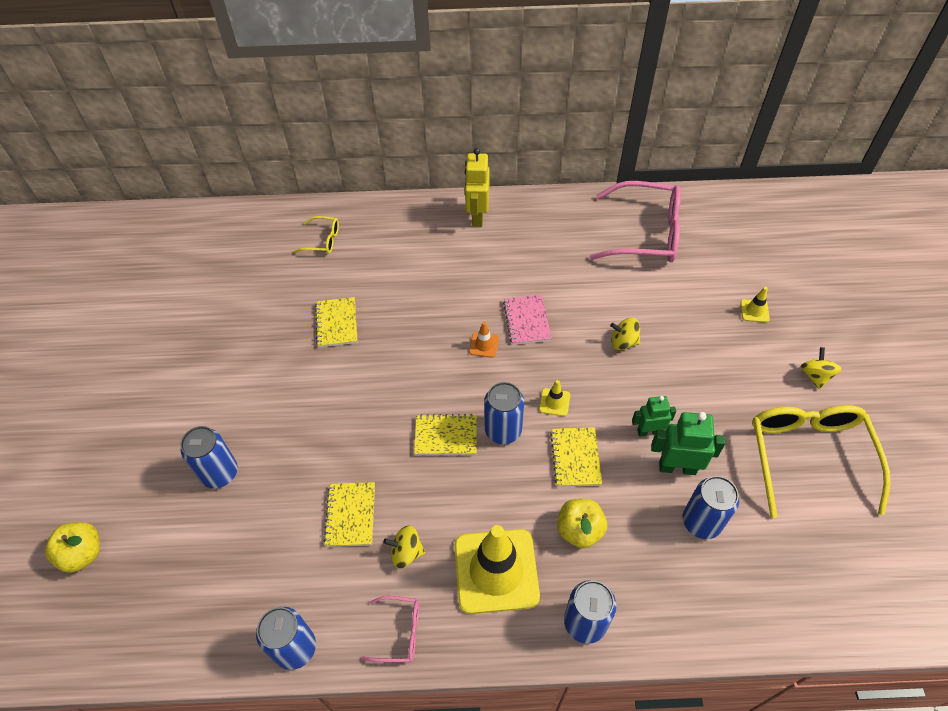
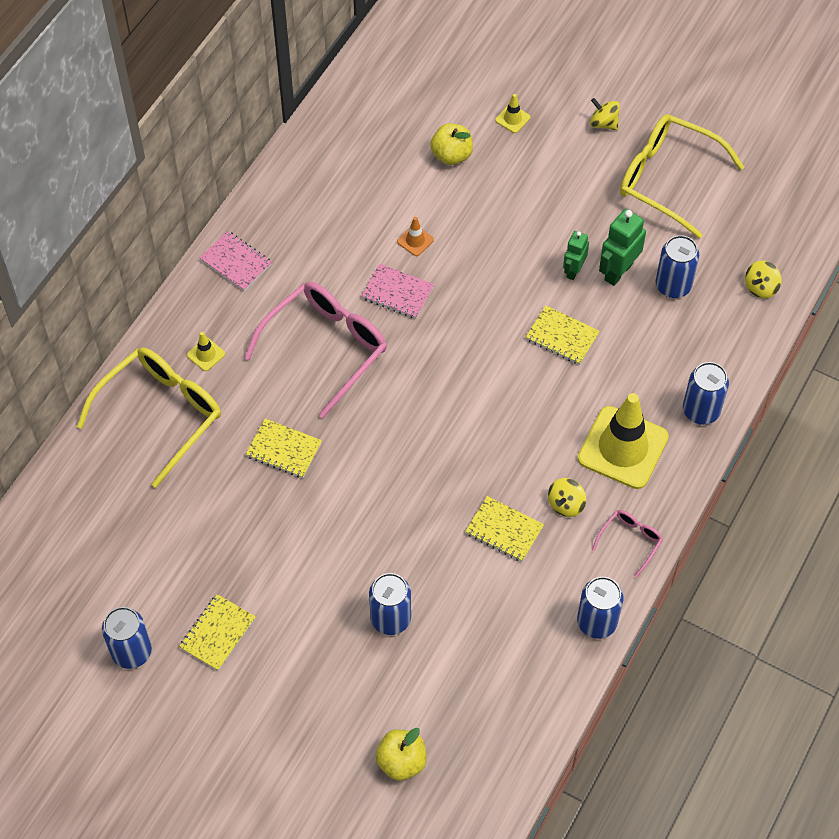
camera: 60 degrees left, 5 degrees up
yellow glasses [294,216,339,254] -> yellow glasses [77,347,221,488], size x2.15
yellow notebook [414,414,477,455] -> yellow notebook moved to [179,594,256,671]
yellow robot [465,148,489,227] -> pink notebook [199,231,272,291]
orange traffic cone [469,322,499,358] -> orange traffic cone moved to [397,217,434,256]
blue can [484,382,524,444] -> blue can moved to [102,607,152,669]
yellow traffic cone [539,380,570,416] -> yellow traffic cone moved to [187,332,225,371]
yellow apple [557,499,607,548] -> yellow apple moved to [430,123,473,165]
pink glasses [590,181,681,262] -> pink glasses moved to [244,282,387,418]
yellow spinning top [610,318,640,350] -> yellow spinning top moved to [745,261,781,298]

